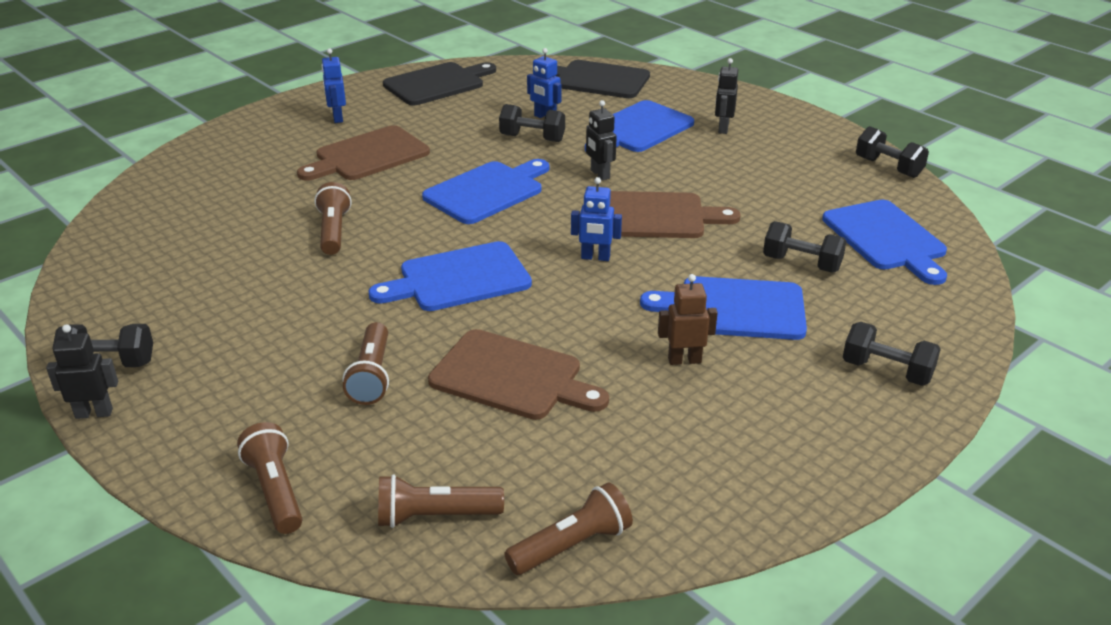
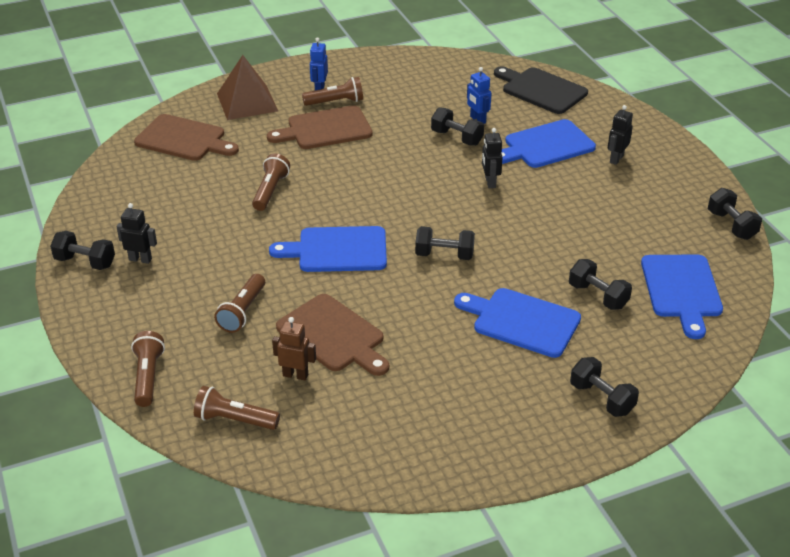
camera: 20 degrees right, 5 degrees up
black robot [46,324,118,419] -> black robot moved to [116,203,157,264]
black cutting board [383,62,496,105] -> none
blue cutting board [422,159,549,224] -> none
brown flashlight [504,482,633,575] -> brown flashlight moved to [302,77,363,106]
blue robot [571,177,622,261] -> black dumbbell [415,226,475,260]
brown cutting board [610,191,741,238] -> brown cutting board moved to [134,114,239,161]
brown robot [658,274,718,365] -> brown robot moved to [272,317,316,380]
none -> brown pyramid [217,55,278,120]

